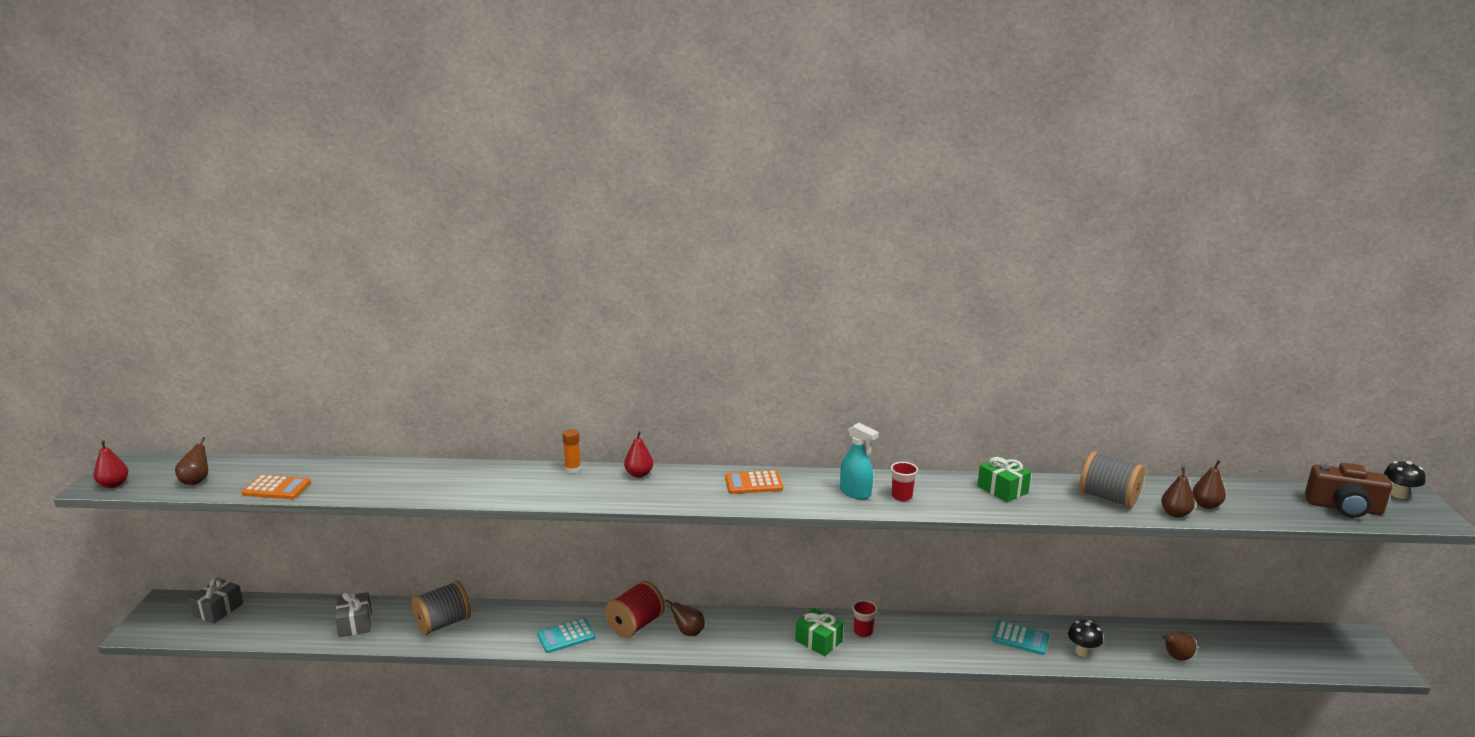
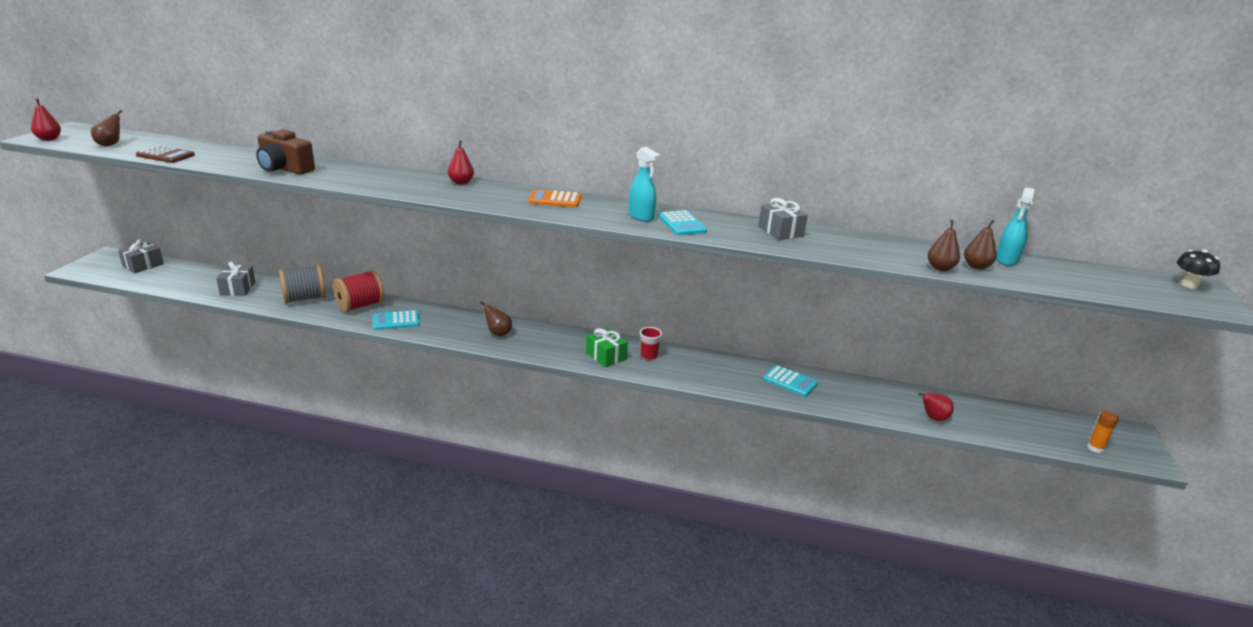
camera: 10 degrees right, 5 degrees up
orange calculator [242,475,311,499] -> brown calculator [136,145,195,163]
orange glue stick [562,429,581,473] -> orange glue stick moved to [1087,411,1119,453]
red spool [605,581,665,638] -> red spool moved to [333,270,384,312]
red cup [891,462,918,501] -> turquoise calculator [658,210,707,235]
green gift [977,456,1031,503] -> grey gift [758,198,808,240]
black mushroom [1068,620,1103,657] -> none
grey spool [1080,451,1145,508] -> none
brown pear [1162,631,1196,661] -> red pear [918,393,954,421]
brown camera [1305,463,1392,518] -> brown camera moved to [256,129,315,175]
none -> turquoise spray bottle [996,187,1035,266]

